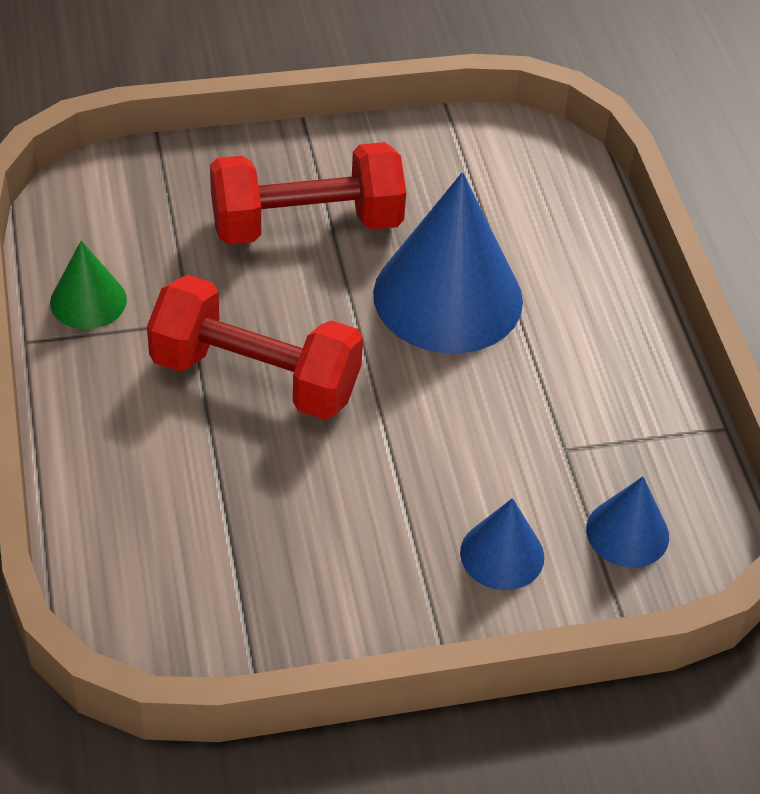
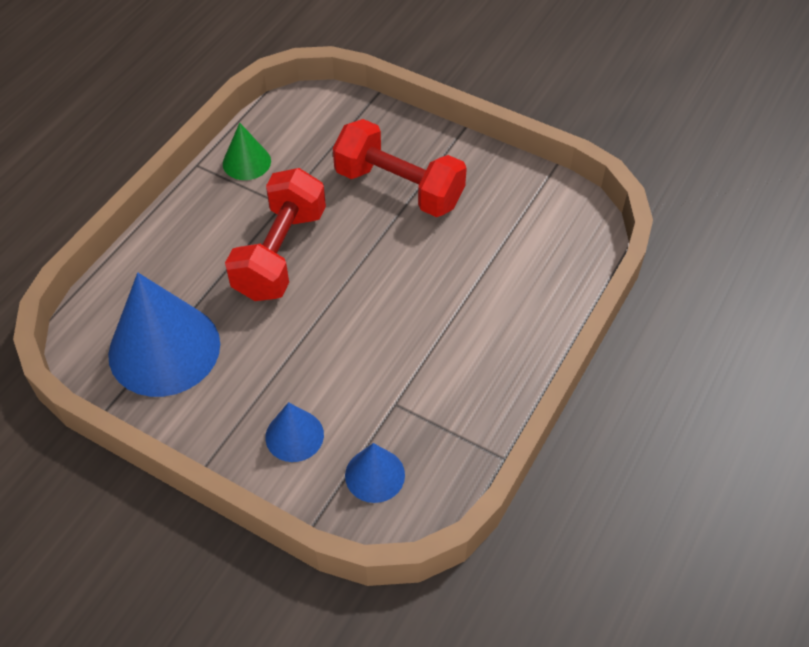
camera: 45 degrees right, 5 degrees up
red dumbbell [147,275,363,420] -> red dumbbell turned 45 degrees clockwise [225,168,326,301]
blue cone [373,172,523,353] -> blue cone moved to [108,273,220,397]

